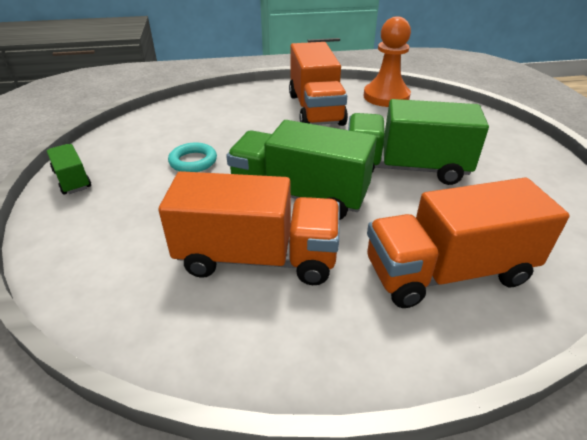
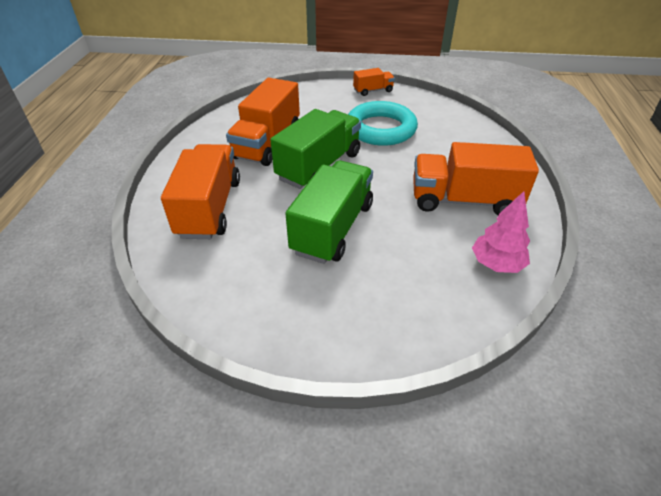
camera: 105 degrees right, 5 degrees up
green truck [47,144,91,195] -> orange truck [353,68,395,96]
turquoise ring [168,142,217,172] -> turquoise ring [348,101,418,146], size x2.01
orange pawn [363,16,411,107] -> pink tree [472,191,530,273]

